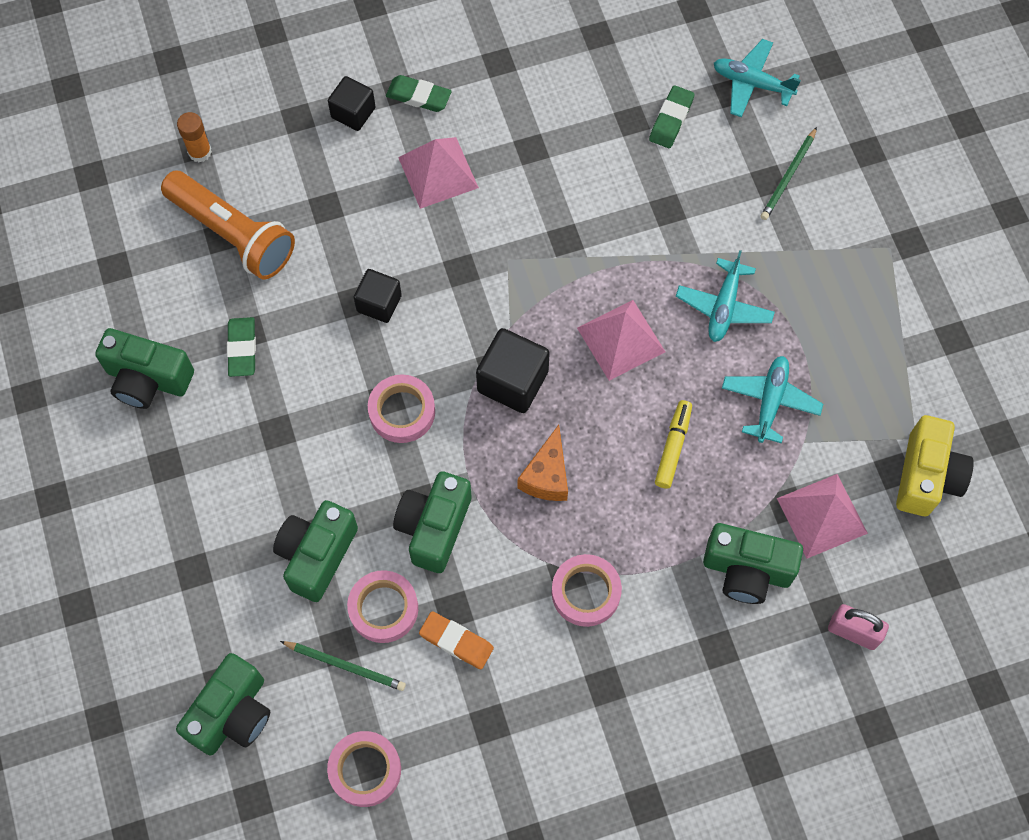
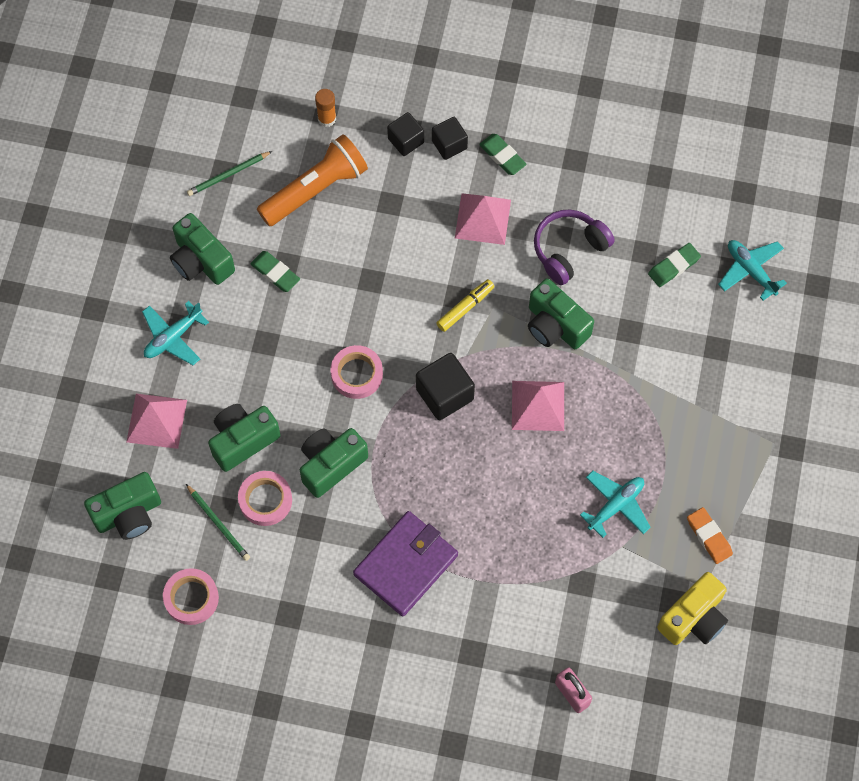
camera: 30 degrees right, 0 degrees up
orange flashlight [161,171,295,280] -> orange flashlight turned 105 degrees counterclockwise [257,134,368,226]
green eraser [227,317,256,377] -> green eraser turned 75 degrees counterclockwise [250,251,300,292]
black cube [354,269,402,323] -> black cube moved to [387,112,424,156]
orange eraser [419,611,494,669] -> orange eraser moved to [687,507,733,564]
orange cheese [518,425,568,501] -> none
pink tape [552,554,622,627] -> purple wallet [353,511,458,616]
yellow marker [655,400,692,489] -> yellow marker moved to [436,279,494,332]
turquoise plane [676,250,775,342] -> turquoise plane moved to [142,301,209,365]
green camera [703,523,803,604] -> green camera moved to [528,278,594,349]
green pencil [760,127,817,220] -> green pencil moved to [187,151,272,196]
pink pyramid [777,474,868,559] -> pink pyramid moved to [126,394,187,449]
none -> purple headphones [534,209,615,285]

